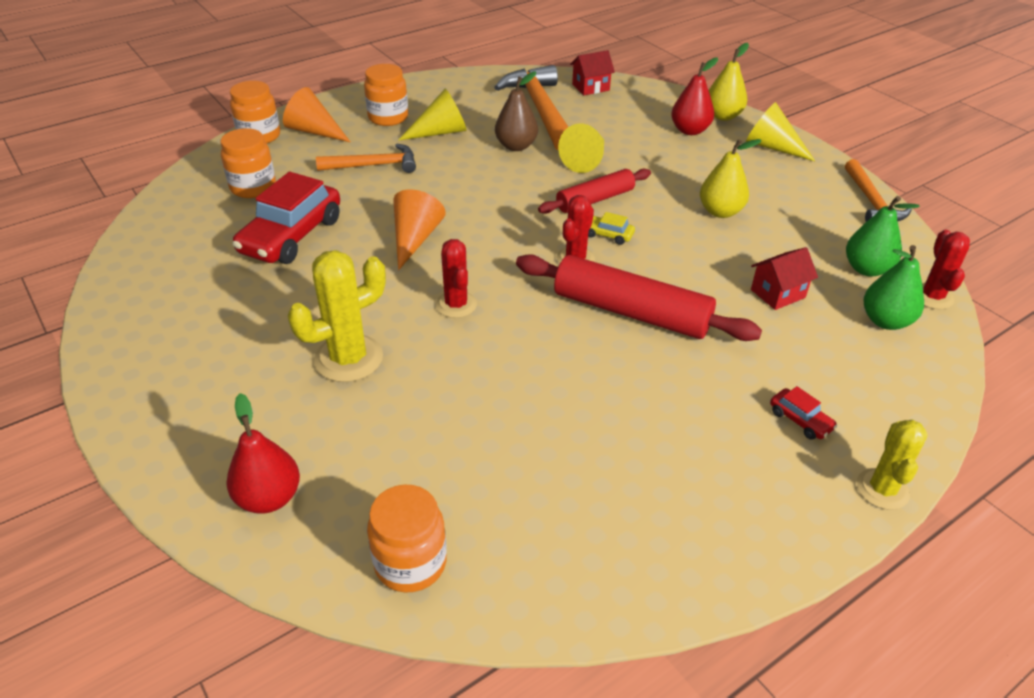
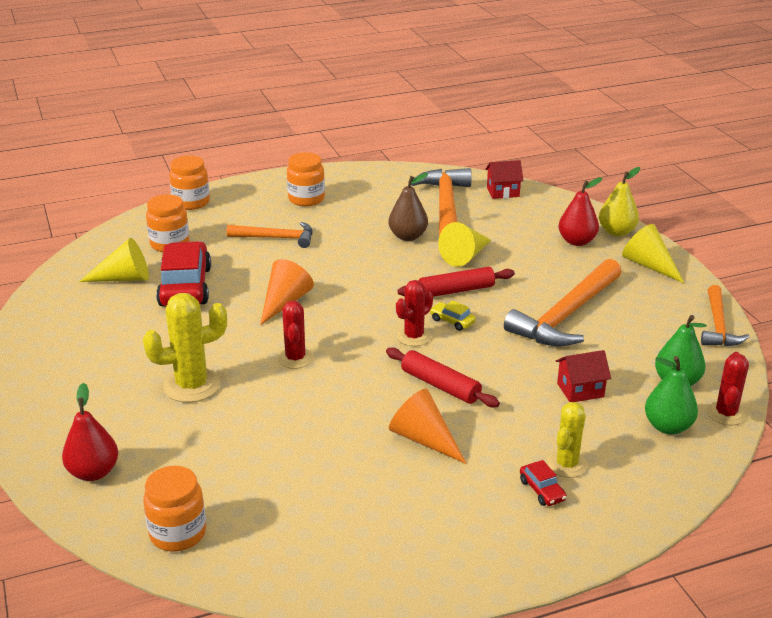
camera: 15 degrees right, 10 degrees down
red car [232,172,340,264] -> red car turned 135 degrees clockwise [156,241,211,306]
orange cone [283,87,350,142] -> orange cone moved to [389,389,467,464]
yellow cone [398,89,467,141] -> yellow cone moved to [79,238,149,282]
red rolling pin [516,254,762,341] -> red rolling pin [386,347,500,407], size x0.62
yellow pear [700,139,762,218] -> orange hammer [504,259,622,347]
yellow cactus [857,420,928,510] -> yellow cactus moved to [547,402,588,478]

